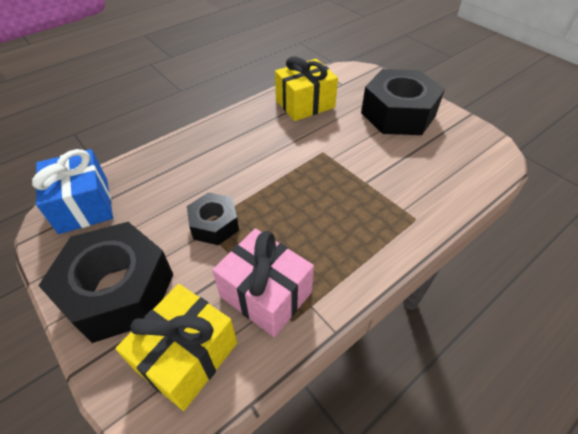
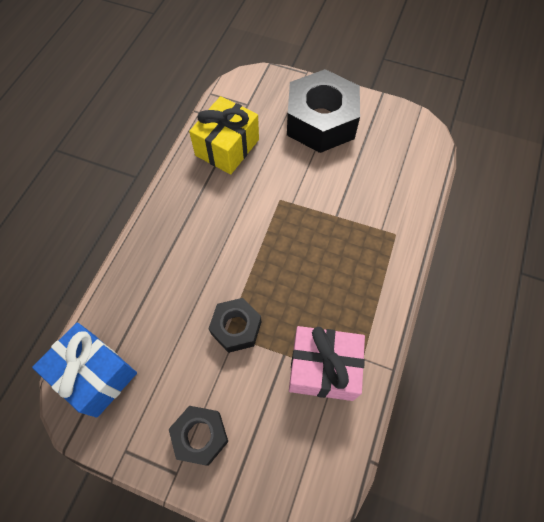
camera: 30 degrees left, 15 degrees up
black nut [38,222,173,343] -> black nut [169,406,228,466], size x0.54
yellow gift [116,284,237,411] -> none

